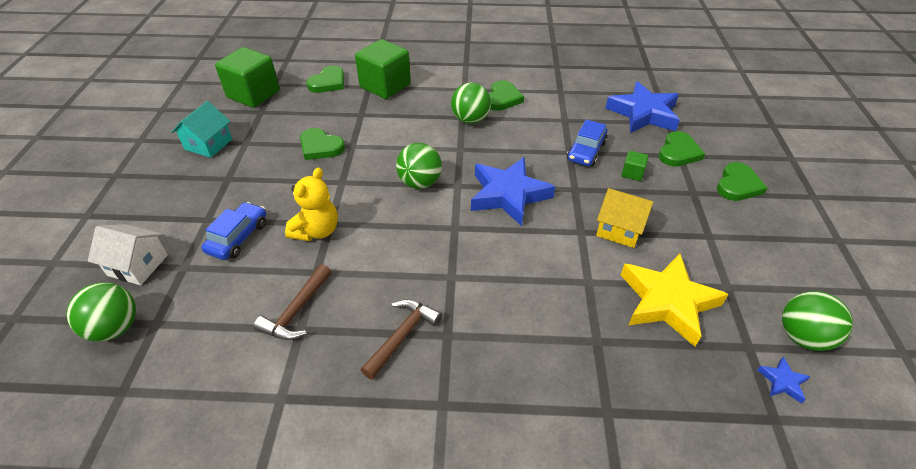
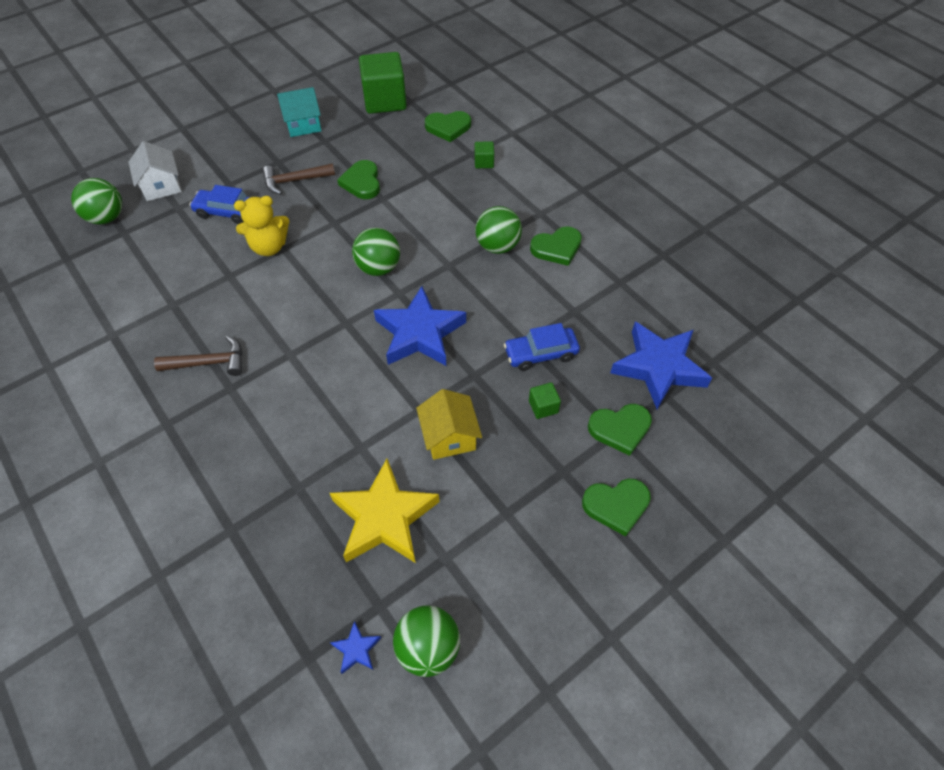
camera: 50 degrees right, 10 degrees up
blue car [201,202,266,260] -> blue car turned 150 degrees counterclockwise [189,185,250,224]
brown hammer [254,264,331,340] -> brown hammer moved to [262,163,335,195]
green cube [355,39,411,99] -> green cube [474,141,494,168], size x0.44

